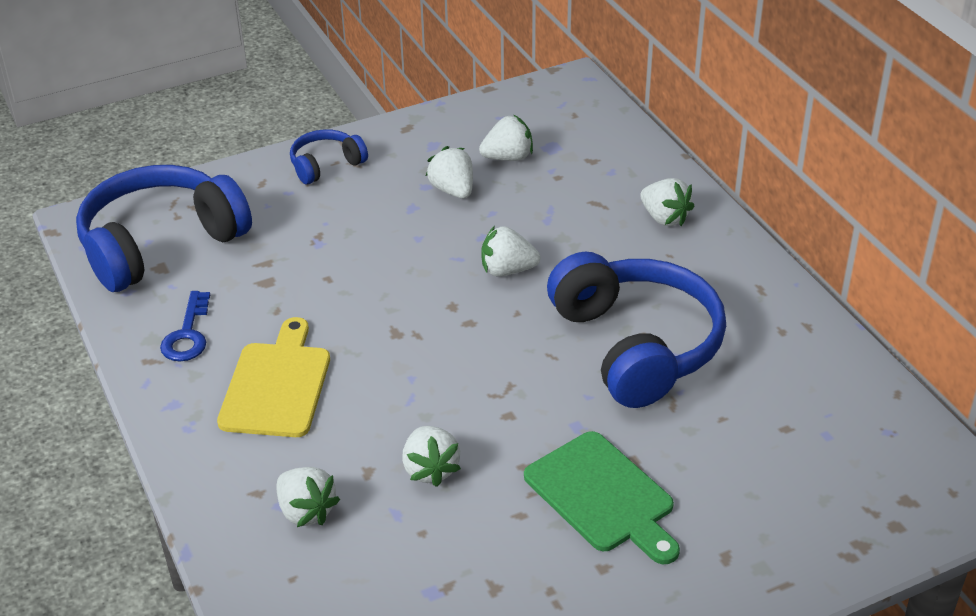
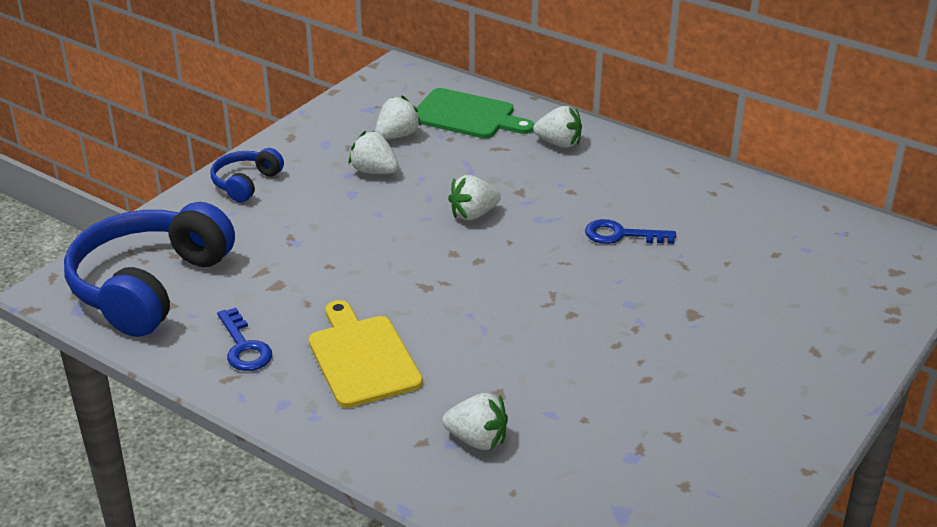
camera: 30 degrees left, 5 degrees down
white strawberry [402,426,461,487] -> none
green cutting board [524,431,680,564] -> green cutting board moved to [416,88,534,138]
blue headphones [547,252,726,408] -> blue key [585,219,676,244]

